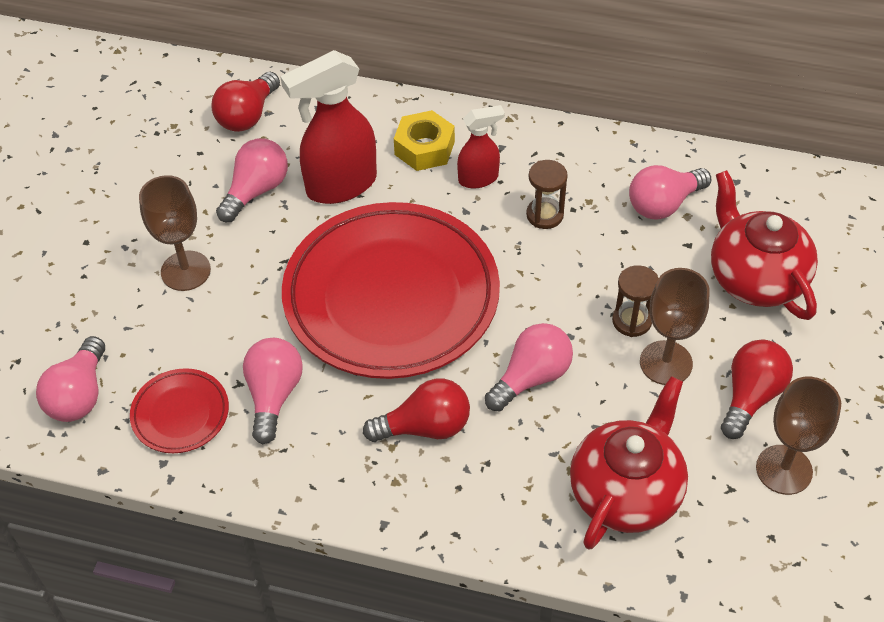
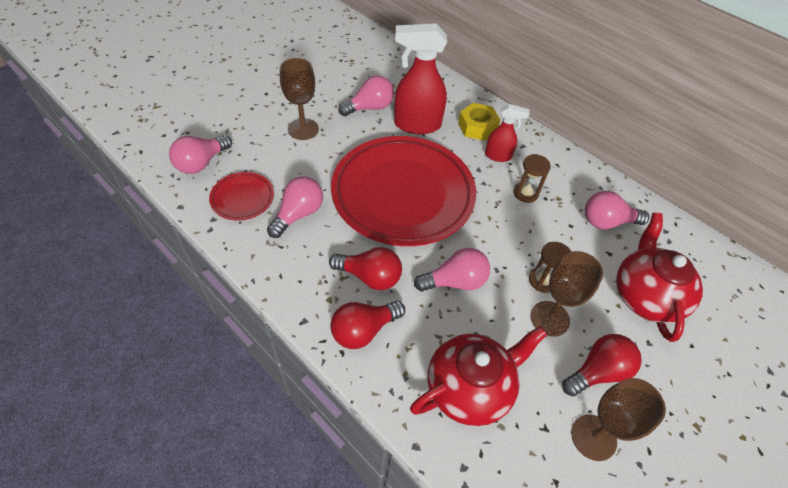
camera: 25 degrees right, 0 degrees up
red light bulb [211,72,280,132] -> red light bulb moved to [330,301,405,349]

